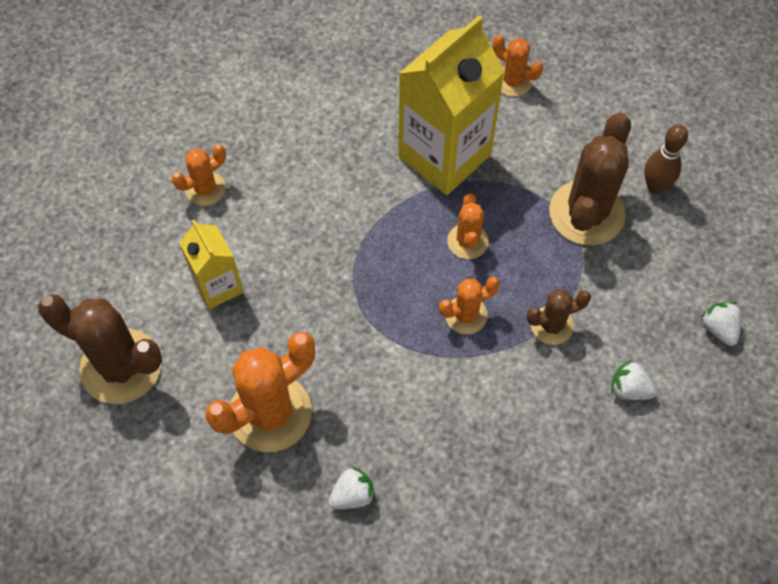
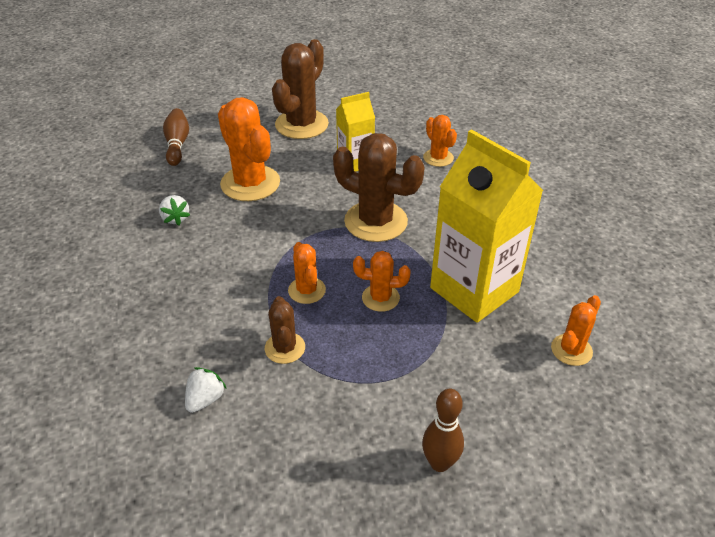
camera: 95 degrees right, 20 degrees down
brown cactus [549,113,631,245] -> brown cactus moved to [333,133,425,242]
white strawberry [701,302,741,346] -> none
none -> brown bowling pin [163,108,189,166]

